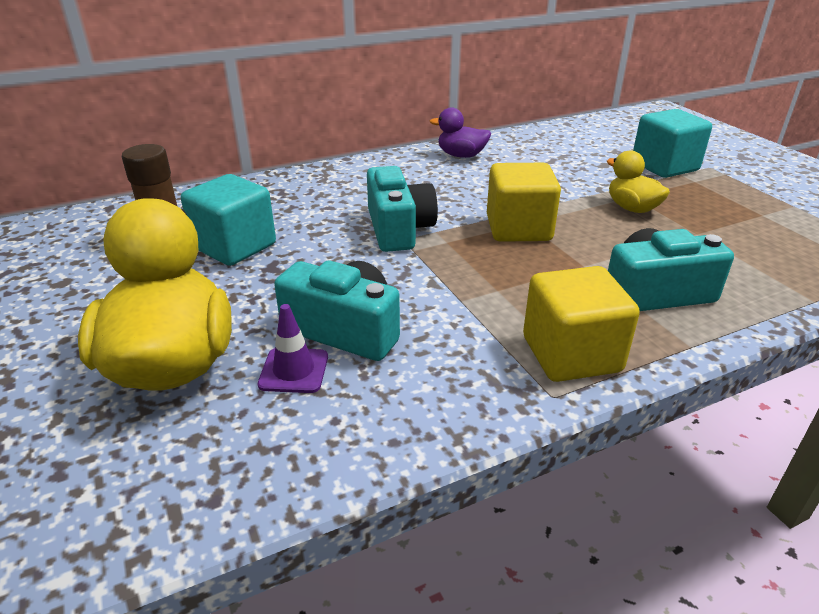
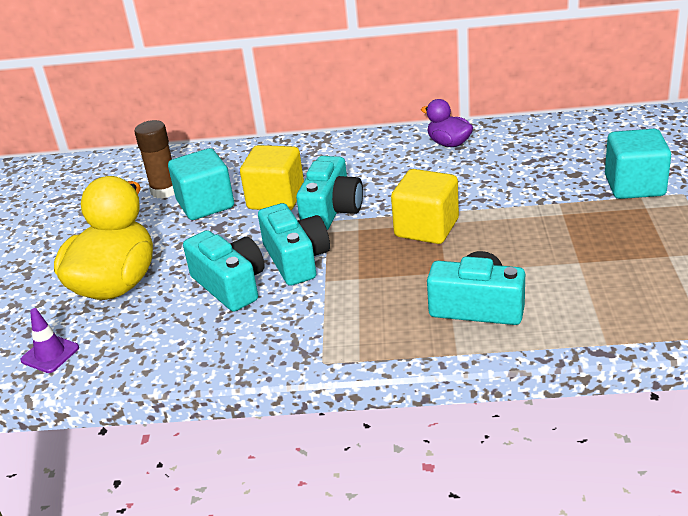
camera: 30 degrees right, 0 degrees up
purple traffic cone [258,304,328,393] -> purple traffic cone moved to [20,308,79,373]
yellow cube [523,266,640,382] -> yellow cube moved to [240,145,304,210]
yellow duck [607,150,670,213] -> none
none -> turquoise camera [258,203,330,286]

